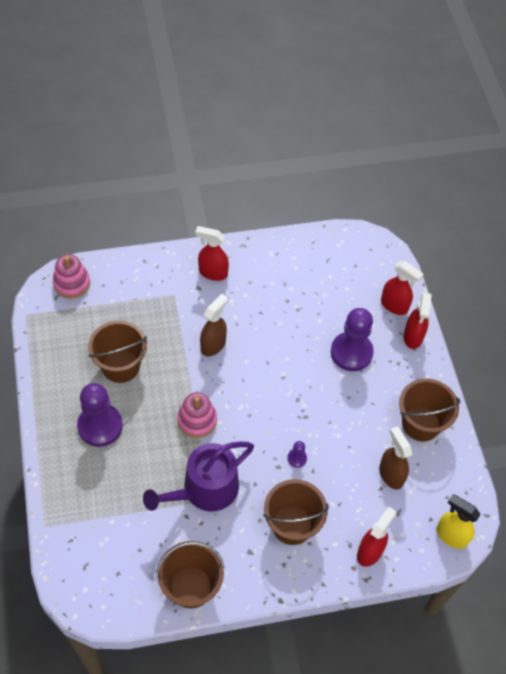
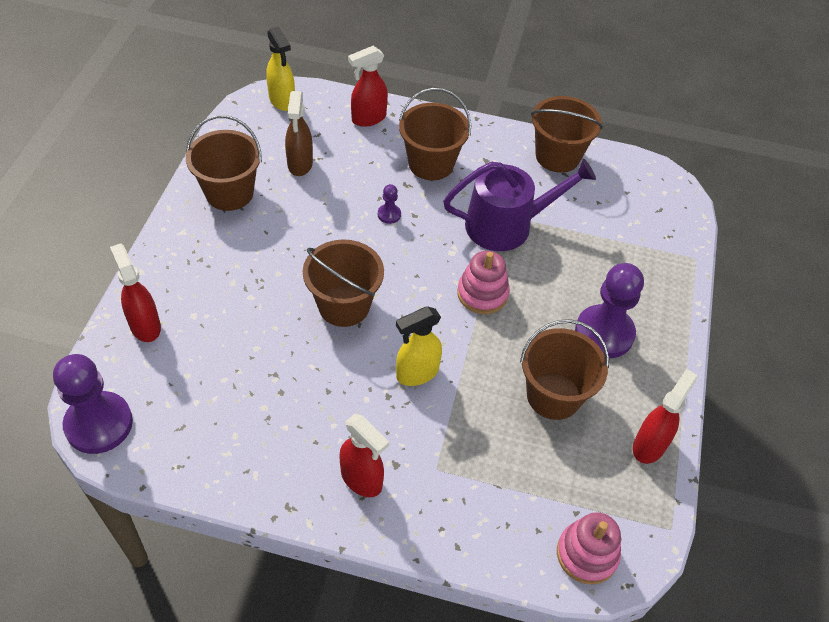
camera: 155 degrees left, 5 degrees down
brown spray bottle [200,294,228,356] -> yellow spray bottle [396,306,442,386]
purple pawn [331,308,374,371] -> purple pawn moved to [53,354,133,454]
red spray bottle [404,292,432,349] -> red spray bottle moved to [633,369,698,464]
none -> brown bucket [303,239,384,327]

